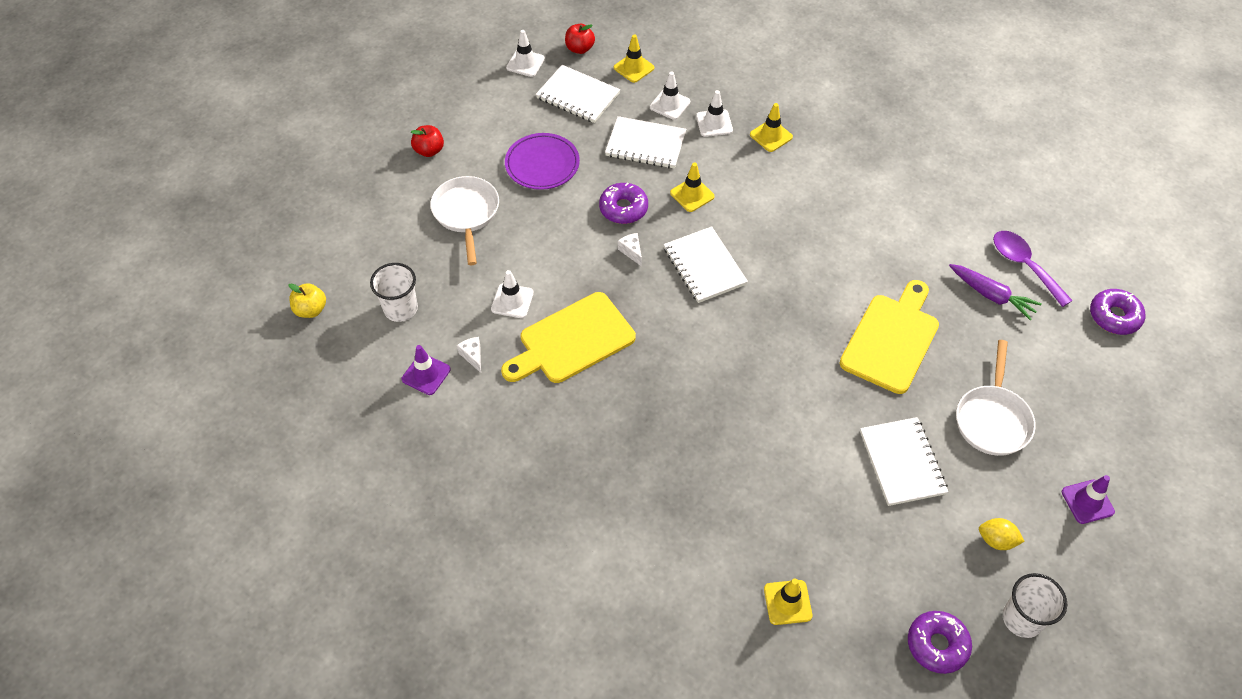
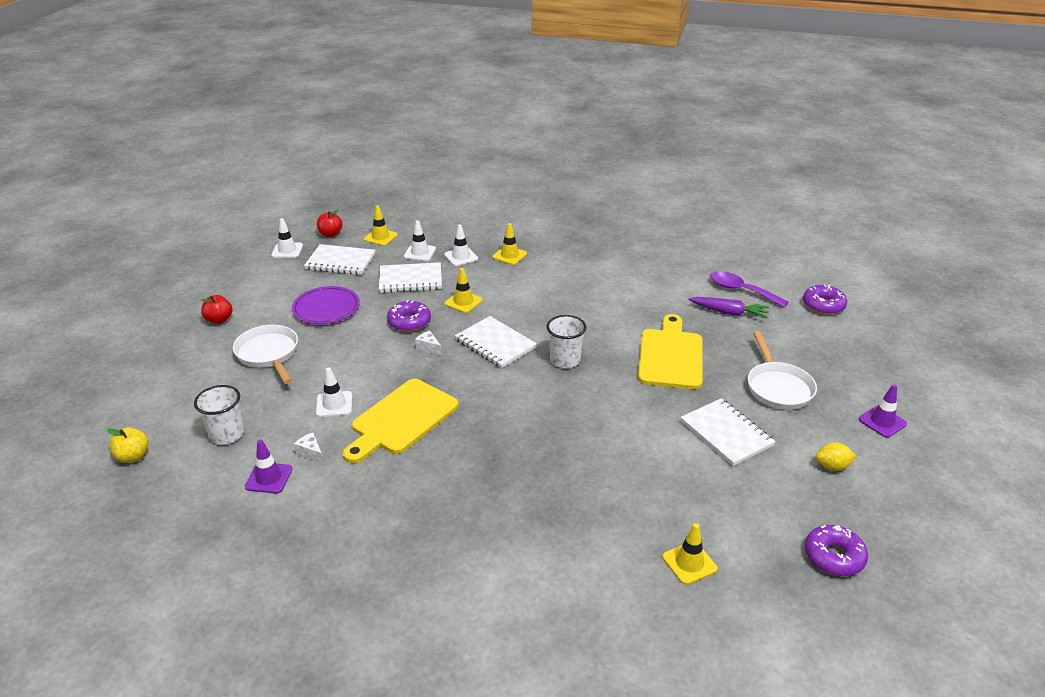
camera: 20 degrees left, 20 degrees down
white cup [1003,573,1067,638] -> white cup moved to [547,315,587,368]

